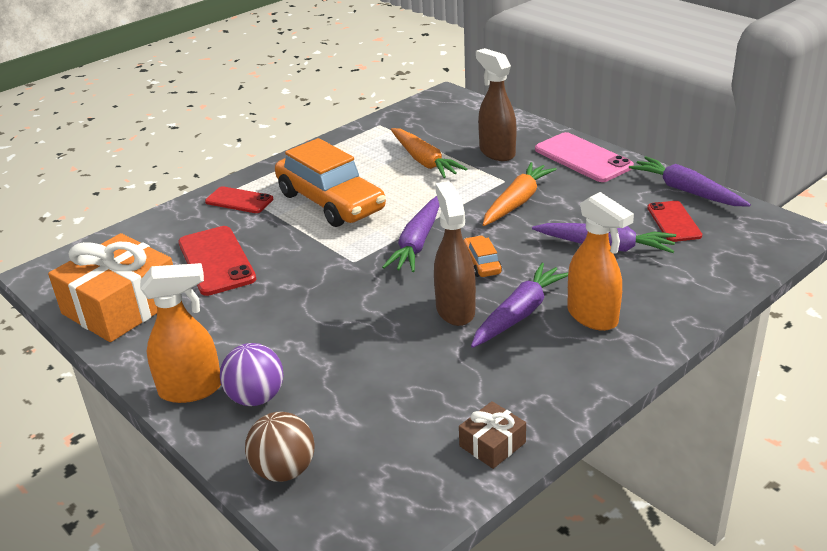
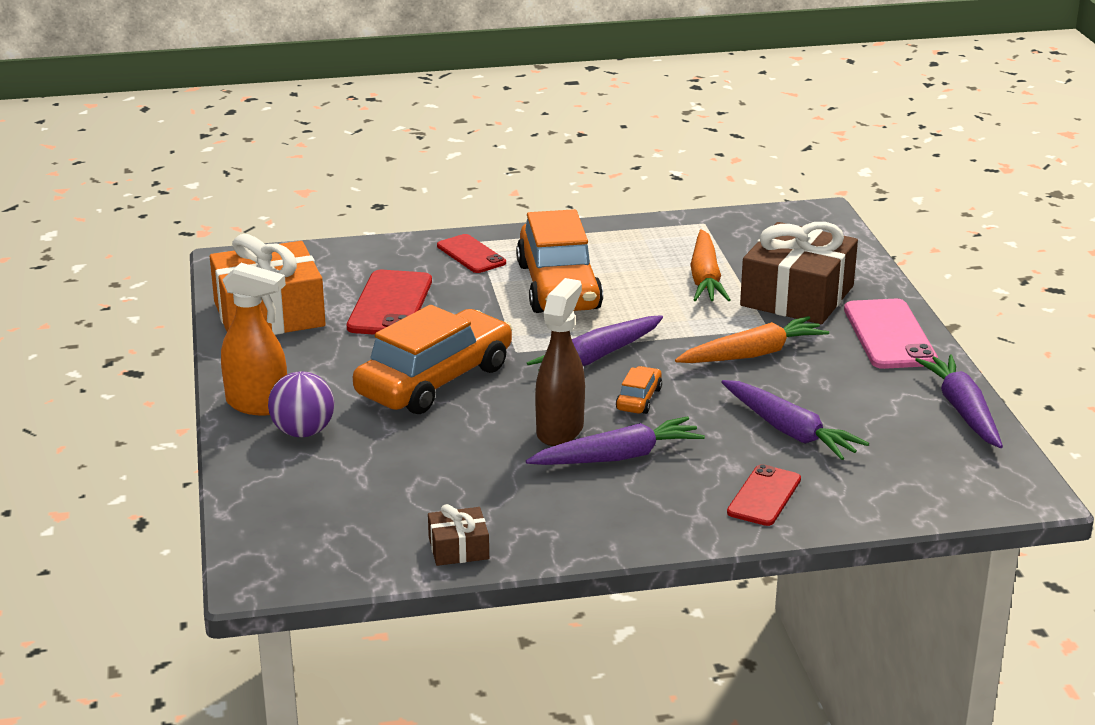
camera: 30 degrees right, 5 degrees down
brown ball [245,412,315,482] -> none
brown spray bottle [476,48,517,161] -> brown gift [740,222,858,324]
orange spray bottle [567,192,634,331] -> none
red phone [647,201,702,242] -> red phone moved to [727,464,801,526]
none -> orange car [353,305,513,414]

